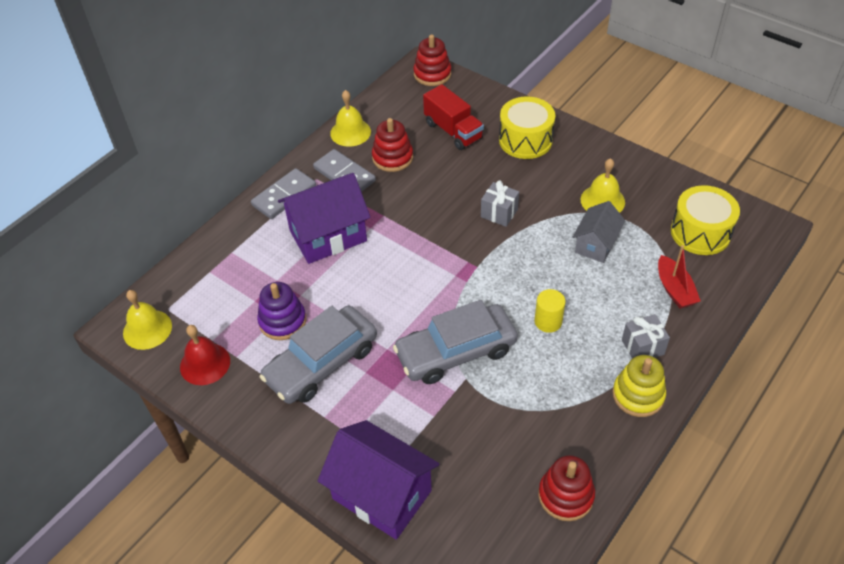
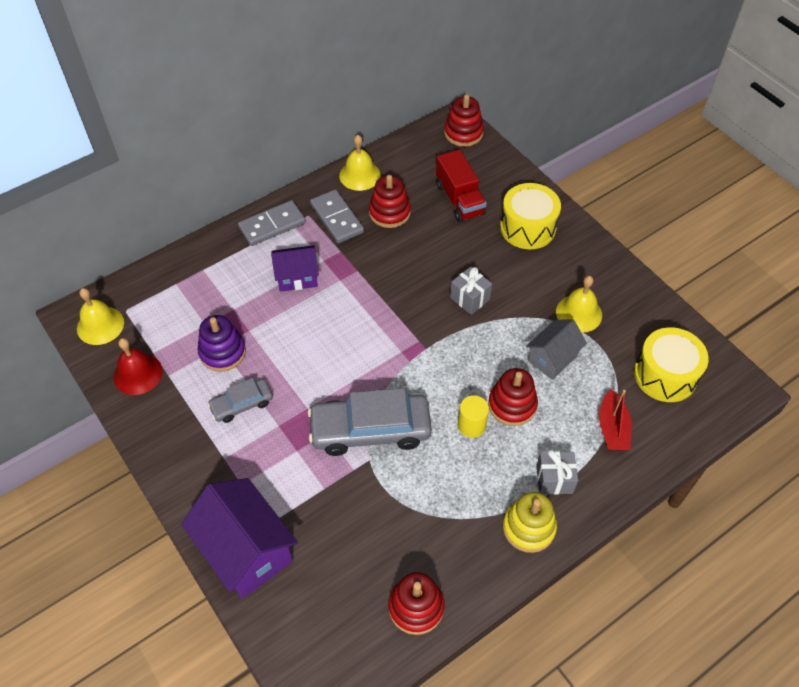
camera: 15 degrees right, 5 degrees up
grey car [260,305,377,404] -> grey car [207,378,273,423], size x0.53
purple house [278,173,370,264] -> purple house [271,245,319,292], size x0.60
none -> red stacking toy [488,368,538,426]

